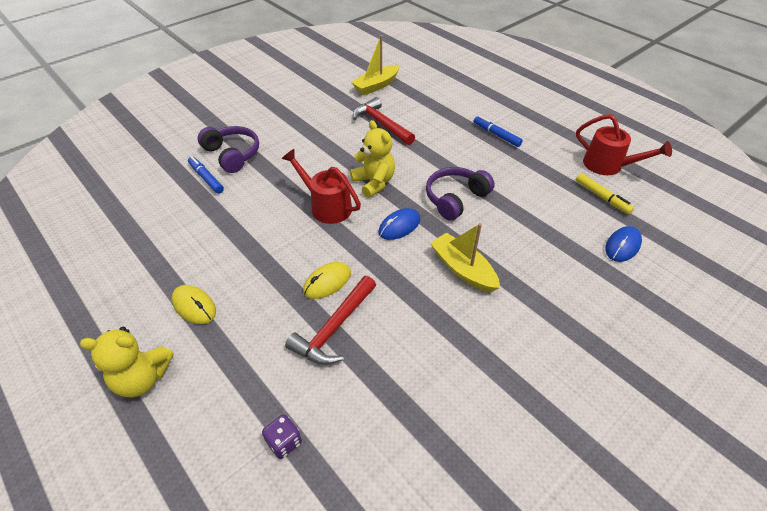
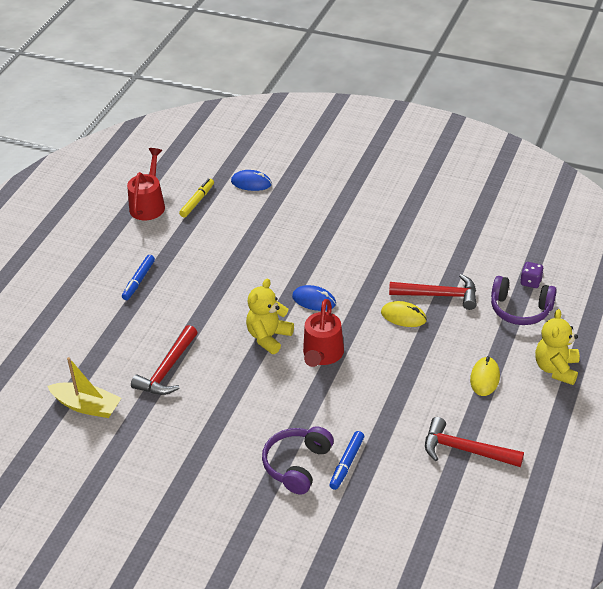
camera: 115 degrees left, 5 degrees down
yellow teddy bear [80,327,174,397] -> yellow teddy bear turned 135 degrees counterclockwise [535,309,580,385]
purple headphones [426,167,495,221] -> purple headphones moved to [491,276,557,325]
yellow boat [430,223,500,293] -> none
none -> red hammer [425,417,524,467]

